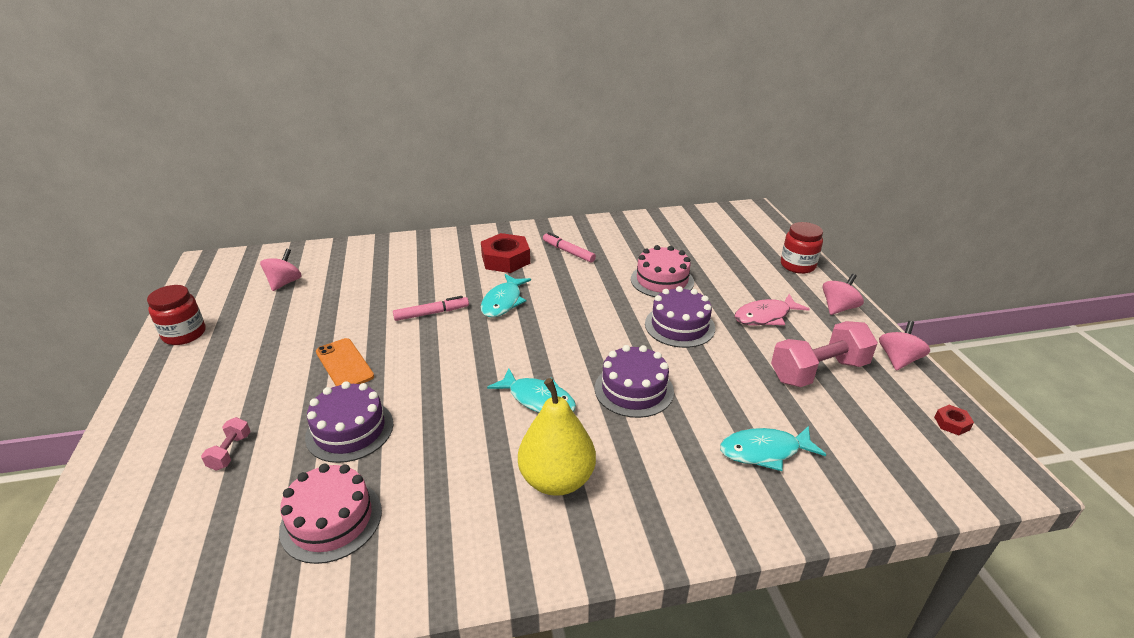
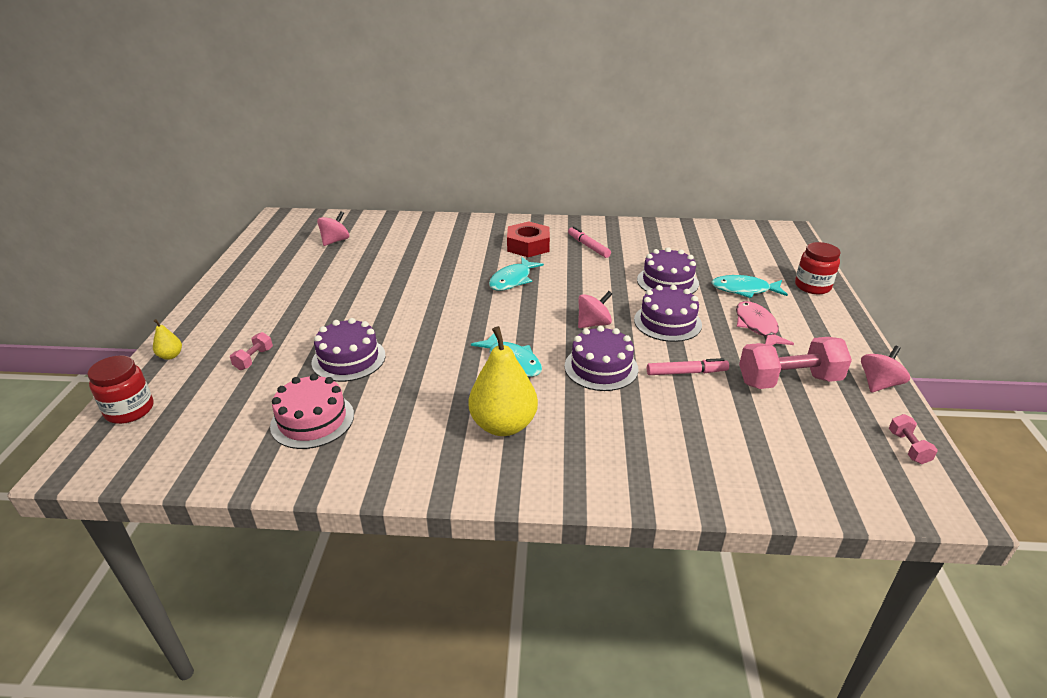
camera: 15 degrees right, 0 degrees up
red jar [147,285,205,345] -> red jar moved to [87,355,154,424]
orange phone [316,338,374,386] -> none
pink marker [393,296,469,321] -> pink marker moved to [647,358,729,375]
pink cake [631,245,694,297] -> purple cake [637,247,699,294]
turquoise fish [720,426,826,471] -> turquoise fish moved to [711,275,788,298]
pink fish [734,294,810,325] -> pink fish turned 90 degrees clockwise [736,301,794,345]
pink spinning top [823,274,864,315] -> pink spinning top moved to [578,291,612,328]
red nut [934,405,974,435] -> pink dumbbell [889,414,938,464]
none -> yellow pear [153,319,182,360]

